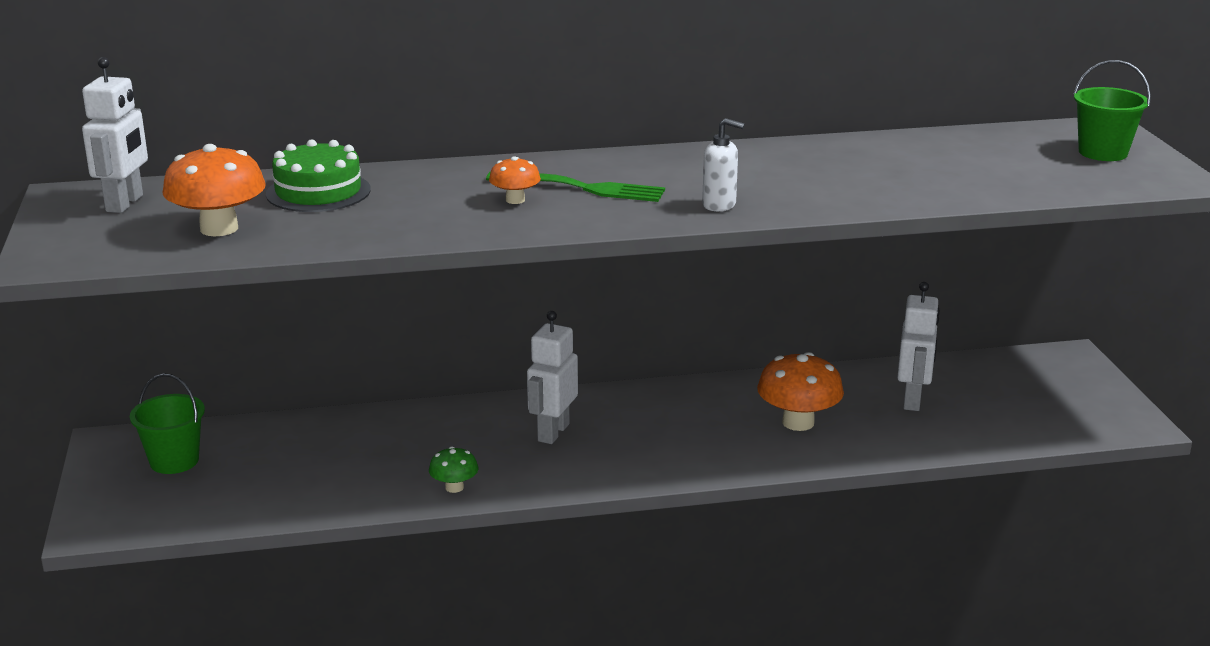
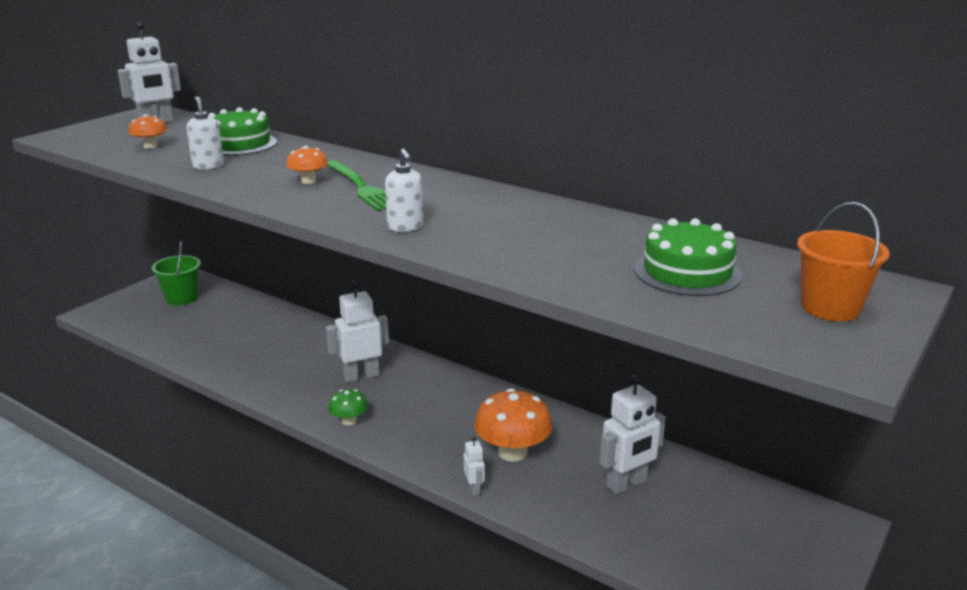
camera: 45 degrees right, 0 degrees up
orange mushroom [162,144,266,236] -> orange mushroom [129,114,167,149], size x0.54
green mushroom [429,447,478,493] -> green mushroom moved to [328,389,368,425]
green bucket [1073,60,1151,161] -> orange bucket [797,202,889,321]
none -> white soap dispenser [187,96,224,170]
none -> white robot [464,436,485,496]
none -> green cake [634,218,742,296]

